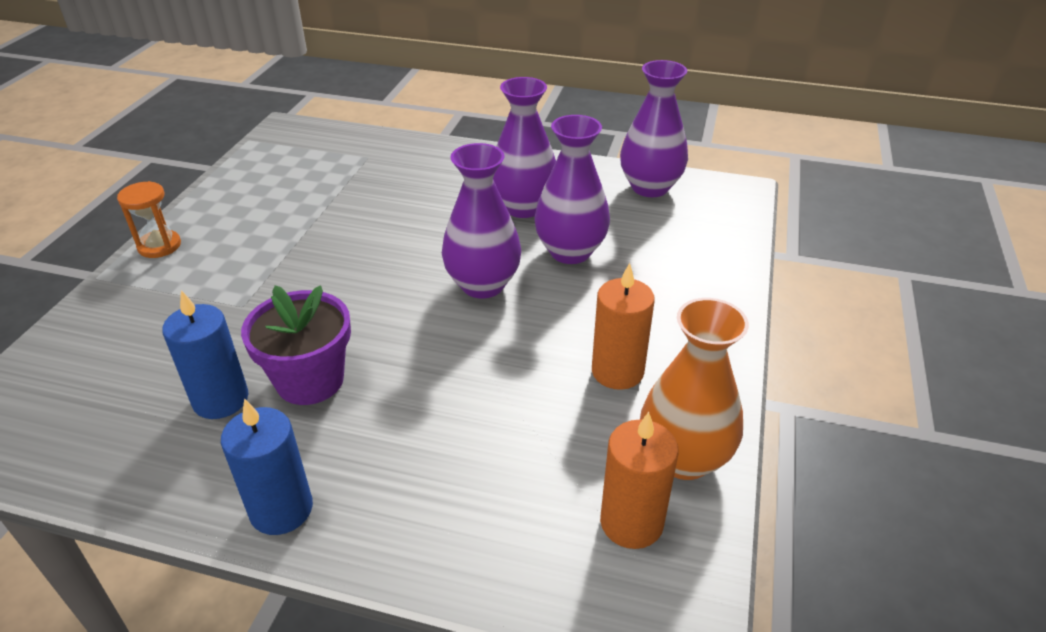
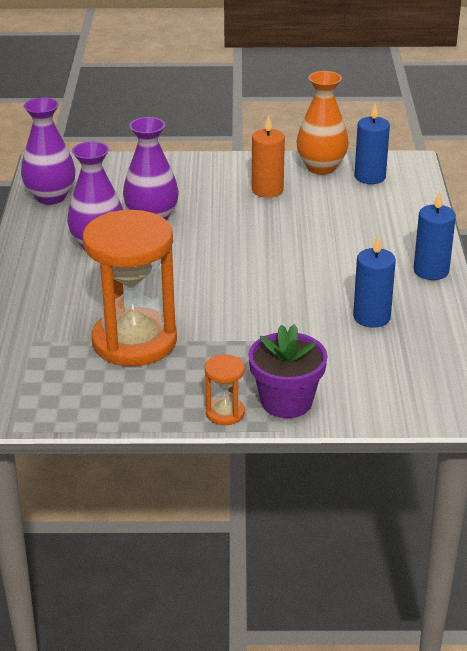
camera: 105 degrees left, 5 degrees down
purple flower pot [241,285,351,405] -> purple flower pot moved to [248,324,328,418]
purple vase [442,143,521,298] -> none
orange candle [600,412,679,549] -> blue candle [355,103,390,184]
none -> orange hourglass [83,210,177,366]

